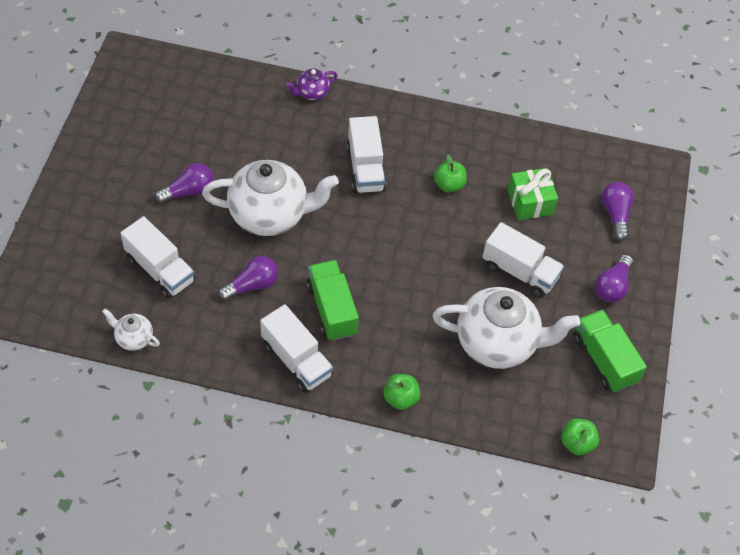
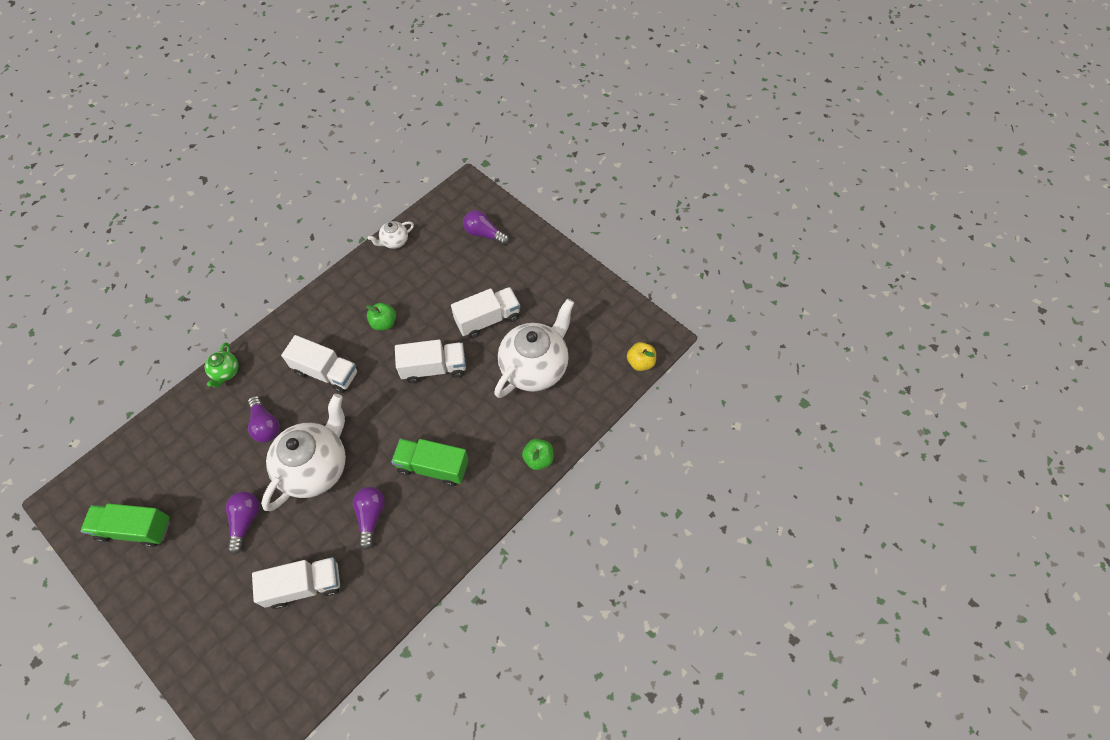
camera: 55 degrees left, 5 degrees up
white teapot [102,309,160,351] -> white teapot moved to [368,221,414,249]
white truck [260,304,333,393] -> white truck moved to [395,340,466,383]
purple teapot [286,68,337,100] -> green teapot [205,342,239,388]
green gift [508,168,558,220] -> none
green apple [561,419,599,455] -> yellow apple [627,342,656,371]
green truck [573,310,647,392] -> green truck moved to [81,503,170,547]
purple light bulb [595,254,633,302] -> purple light bulb moved to [248,396,280,443]

